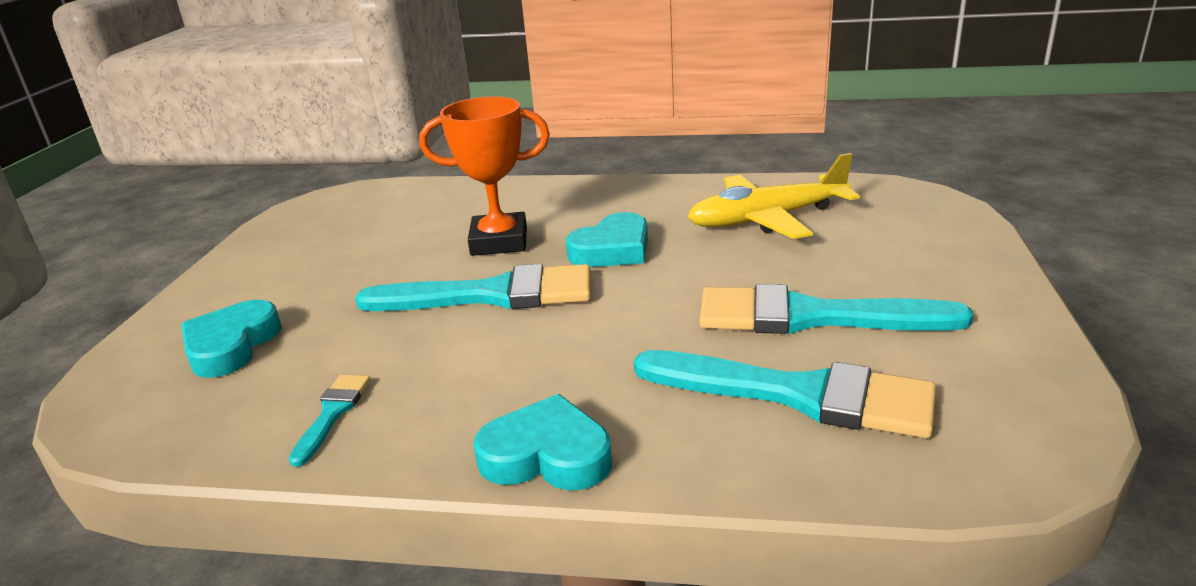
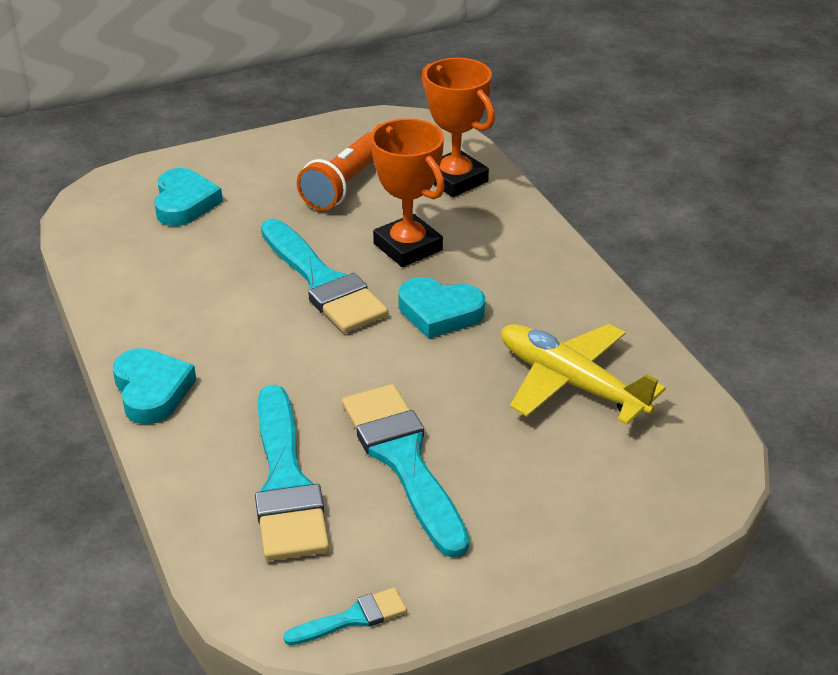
camera: 55 degrees right, 10 degrees up
turquoise heart [181,300,282,378] -> turquoise heart turned 105 degrees clockwise [154,168,223,226]
turquoise brush [289,374,371,467] -> turquoise brush moved to [283,588,407,645]
none -> orange flashlight [297,132,373,210]
none -> orange trophy [421,58,495,197]

